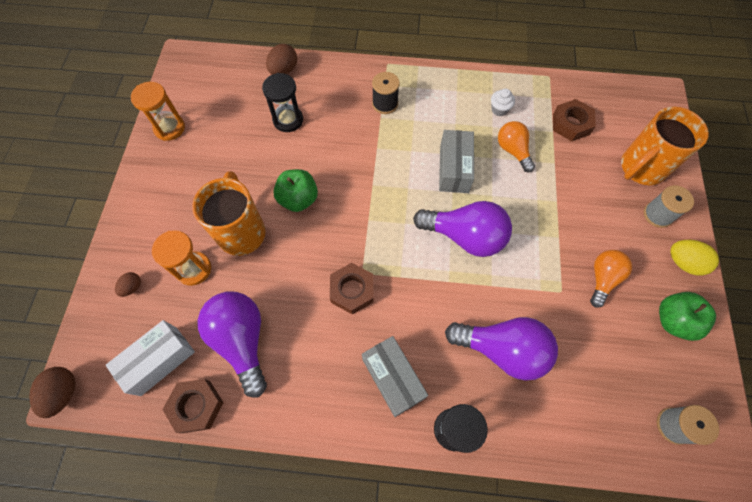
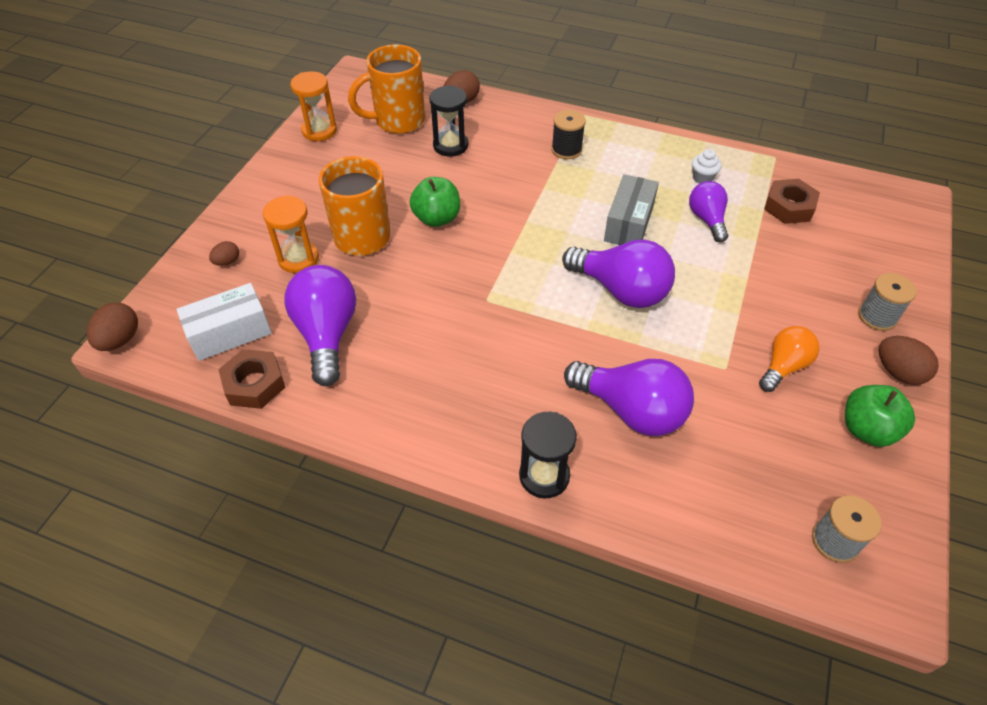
camera: 15 degrees right, 15 degrees down
brown nut [330,263,374,314] -> none
grey box [362,336,428,417] -> none
orange light bulb [498,121,535,172] -> purple light bulb [689,181,728,243]
orange mug [621,107,709,185] -> orange mug moved to [348,44,425,134]
yellow egg [670,240,719,276] -> brown egg [879,336,939,385]

